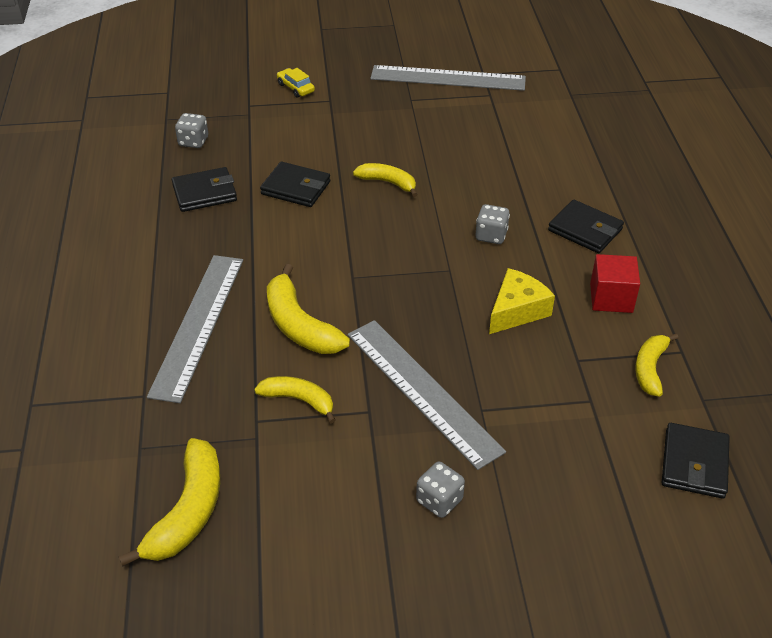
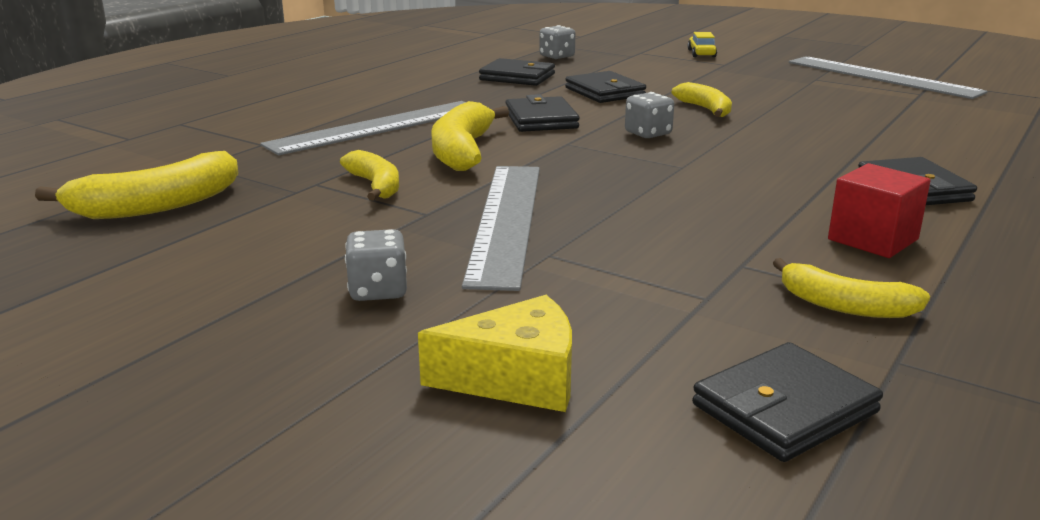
camera: 40 degrees right, 20 degrees down
grey dice [476,204,510,244] -> grey dice moved to [625,92,674,138]
yellow cheese [489,268,555,334] -> yellow cheese moved to [418,295,572,412]
yellow banana [635,333,678,397] -> yellow banana turned 120 degrees counterclockwise [773,258,930,318]
none -> black wallet [505,94,580,132]

